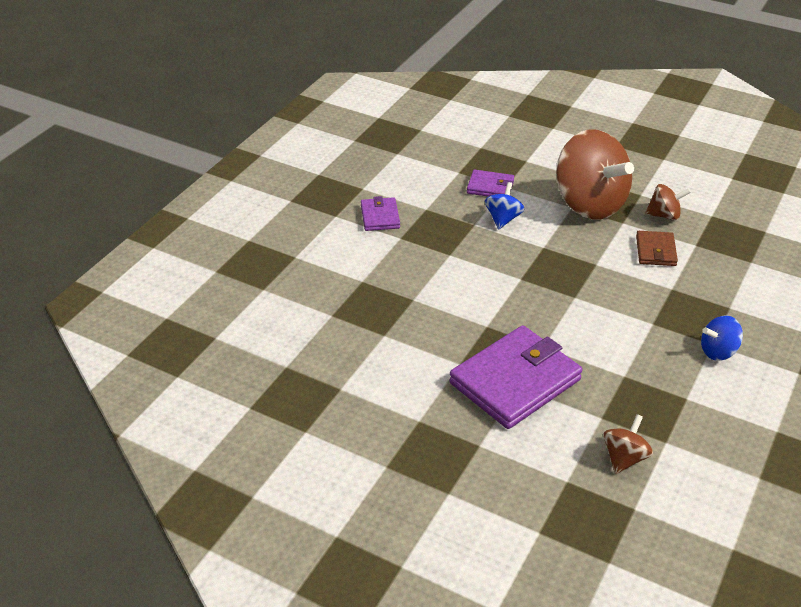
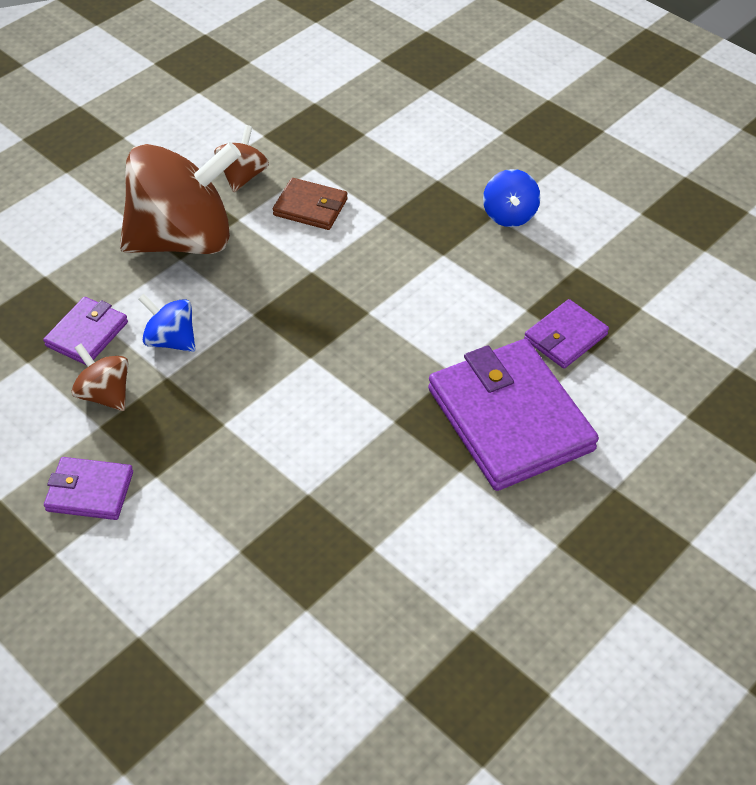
camera: 75 degrees left, 10 degrees up
brown spinning top [603,414,653,474] -> brown spinning top moved to [72,343,128,411]
none -> purple wallet [524,299,609,369]

